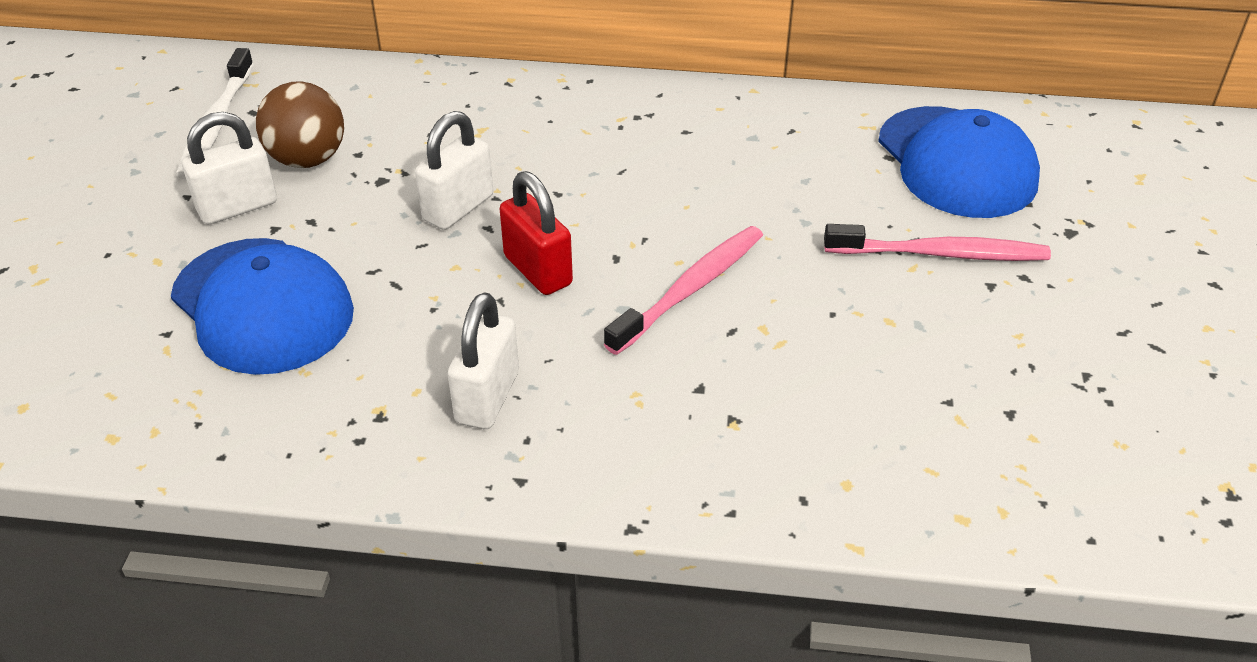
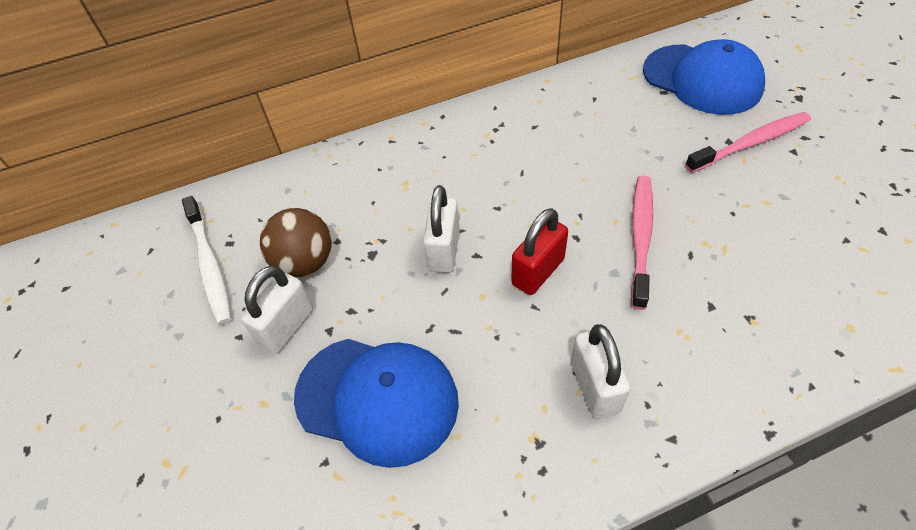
camera: 25 degrees left, 10 degrees up
red padlock [500,171,573,295] -> red padlock turned 75 degrees counterclockwise [511,208,568,295]

